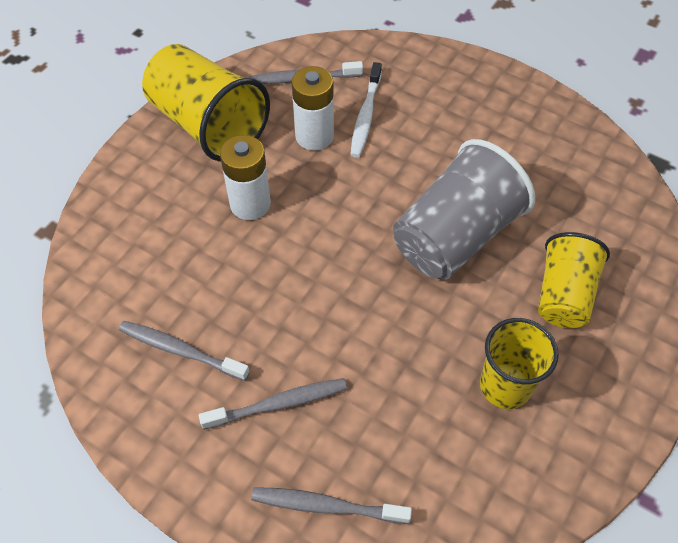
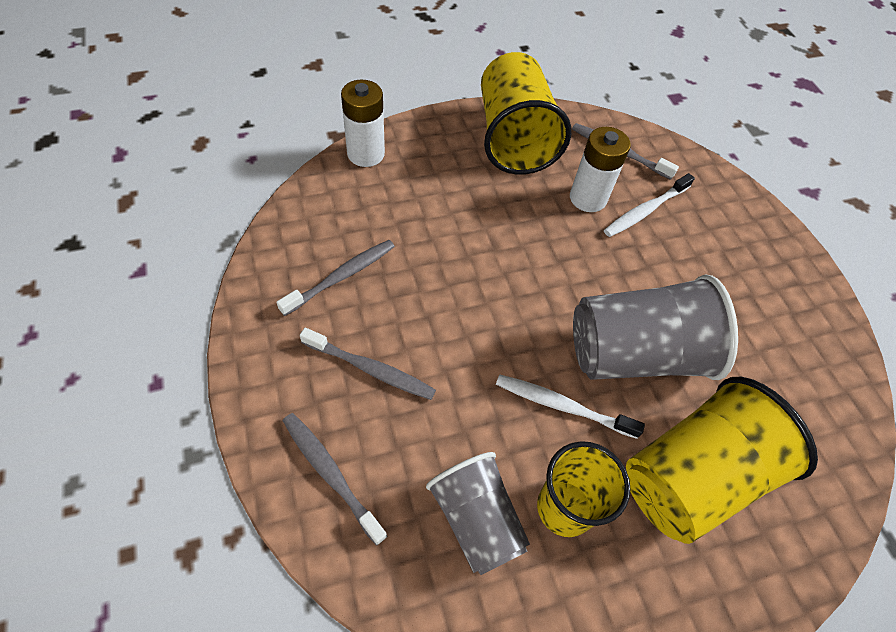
camera: 35 degrees right, 0 degrees up
grey toothbrush [119,321,250,381] -> grey toothbrush turned 75 degrees clockwise [276,240,395,316]
white battery [220,135,271,220] -> white battery moved to [341,80,385,167]
yellow cup [538,232,610,328] -> yellow cup [626,377,818,544], size x1.57
none -> grey cup [426,452,530,575]
none -> white toothbrush [496,374,645,439]

